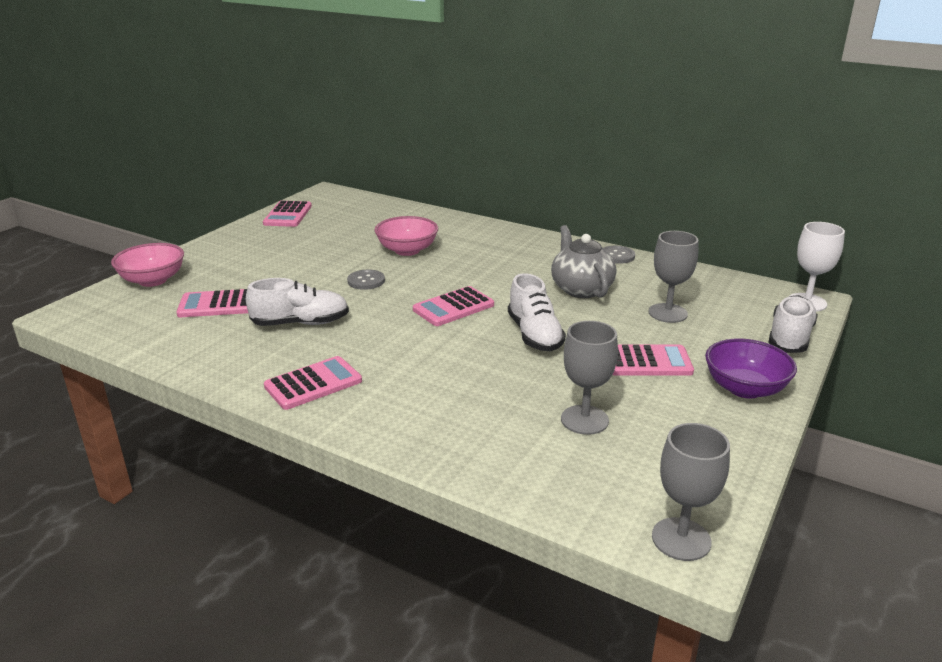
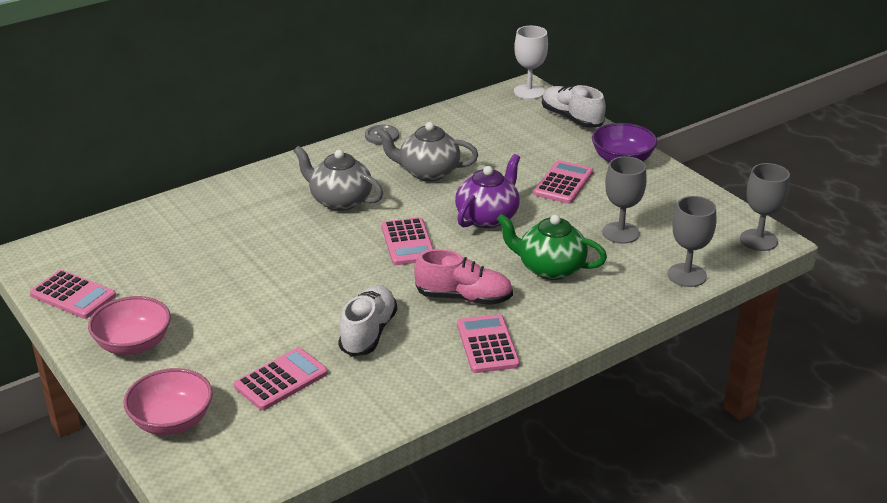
camera: 65 degrees left, 5 degrees up
pink calculator [176,289,248,317] -> pink calculator turned 150 degrees counterclockwise [234,348,328,410]
grey button [347,270,385,290] -> none
pink bowl [374,216,438,256] -> pink bowl moved to [88,296,171,355]
white shoe [508,273,566,351] -> purple teapot [455,154,520,228]
grey goblet [649,231,698,323] -> grey goblet moved to [668,196,716,287]
none -> grey teapot [293,146,383,211]
none -> pink shoe [414,249,513,305]
none -> green teapot [496,214,607,280]

